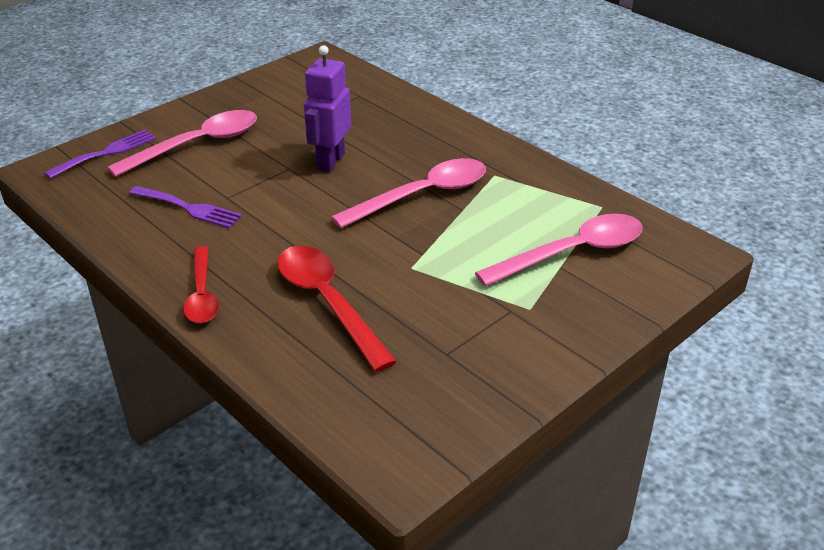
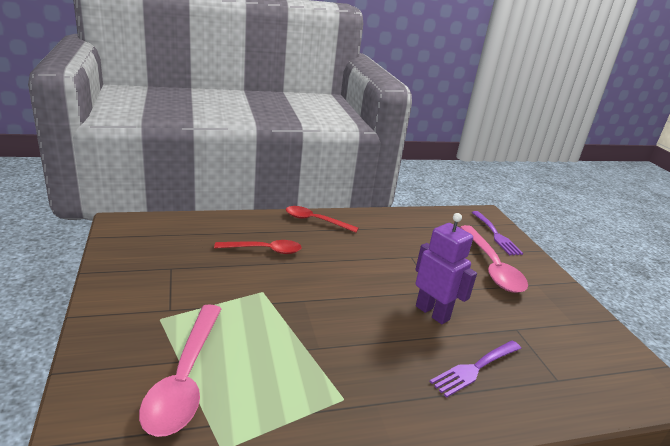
camera: 115 degrees right, 10 degrees down
purple fork [129,186,242,228] -> purple fork moved to [430,340,521,398]
red spoon [277,246,397,372] -> red spoon [214,240,302,254], size x0.65
pink spoon [331,158,486,228] -> none

